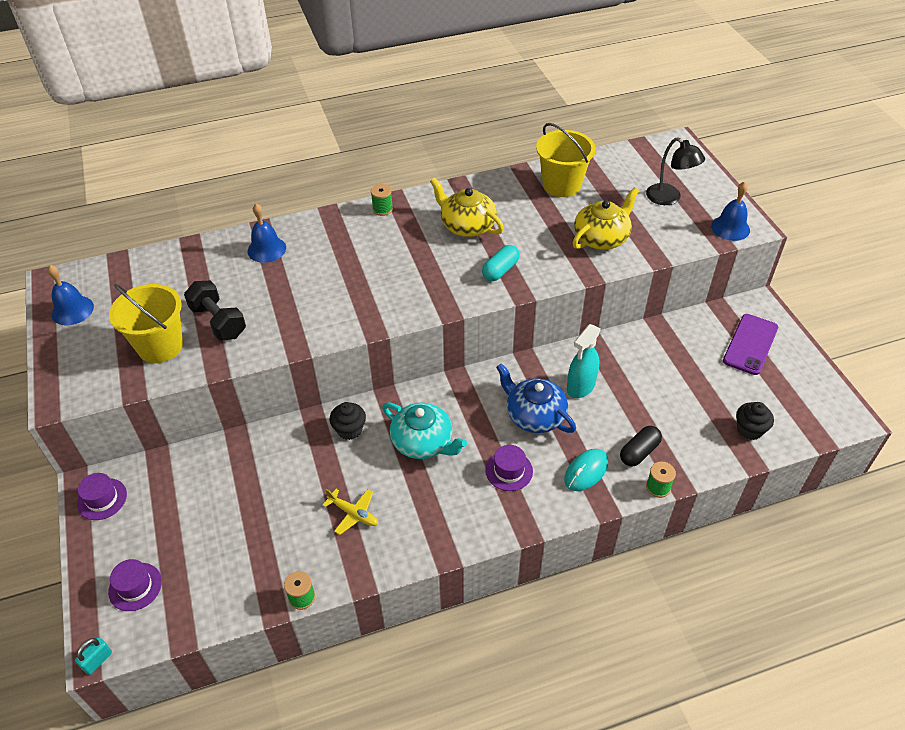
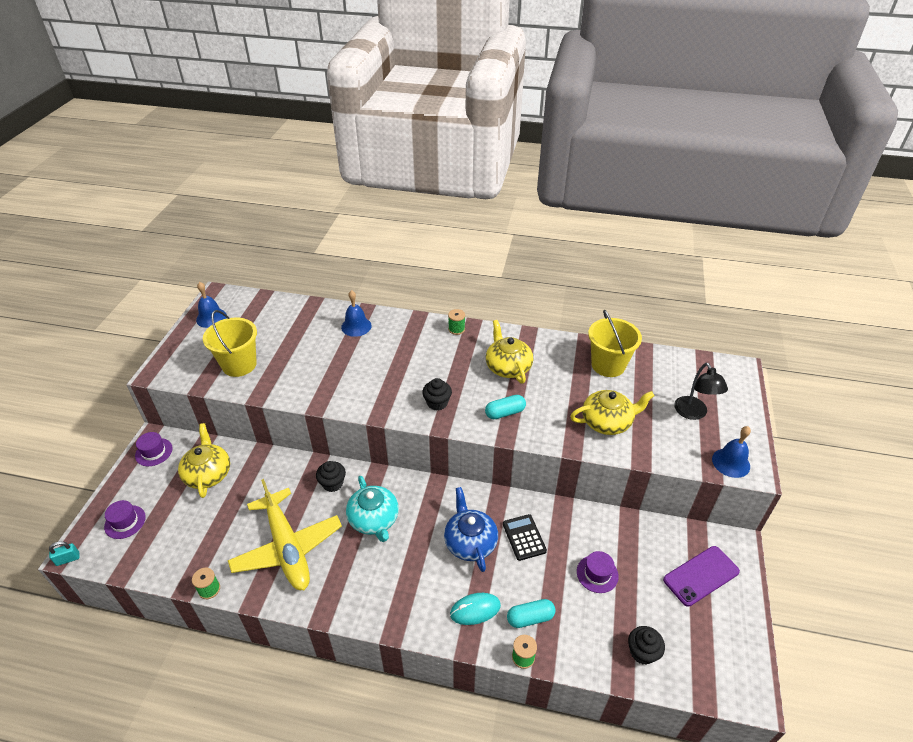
camera: 30 degrees right, 5 degrees down
black dumbbell [184,281,246,341] -> none
yellow plane [322,489,378,535] -> yellow plane [228,479,342,590], size x2.41
purple hat [485,445,533,491] -> purple hat moved to [577,551,619,593]
turquoise spray bottle [567,324,601,398] -> black calculator [503,514,547,561]
black capsule [620,426,662,466] -> turquoise capsule [507,599,555,628]
none -> yellow teapot [178,423,230,498]
none -> black cupcake [422,378,452,411]

